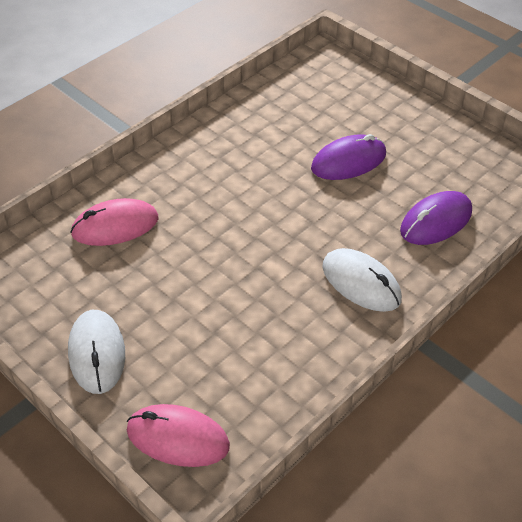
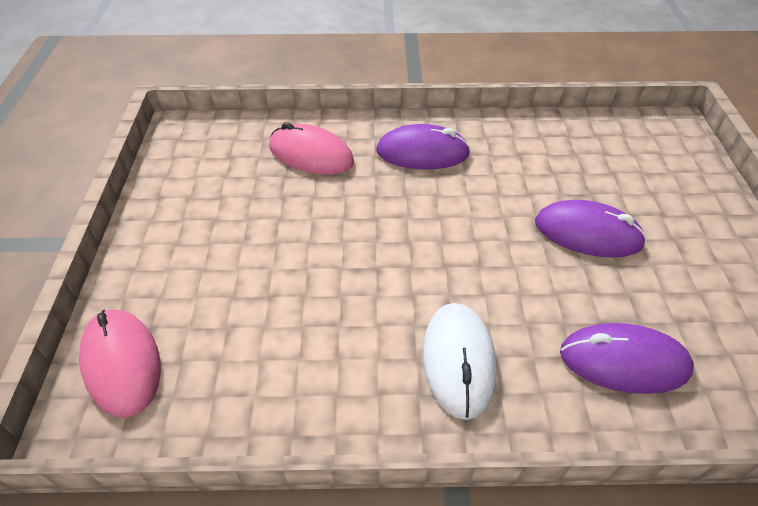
camera: 45 degrees right, 0 degrees up
white mouse [68,310,125,394] -> none
none -> purple mouse [376,124,470,169]

